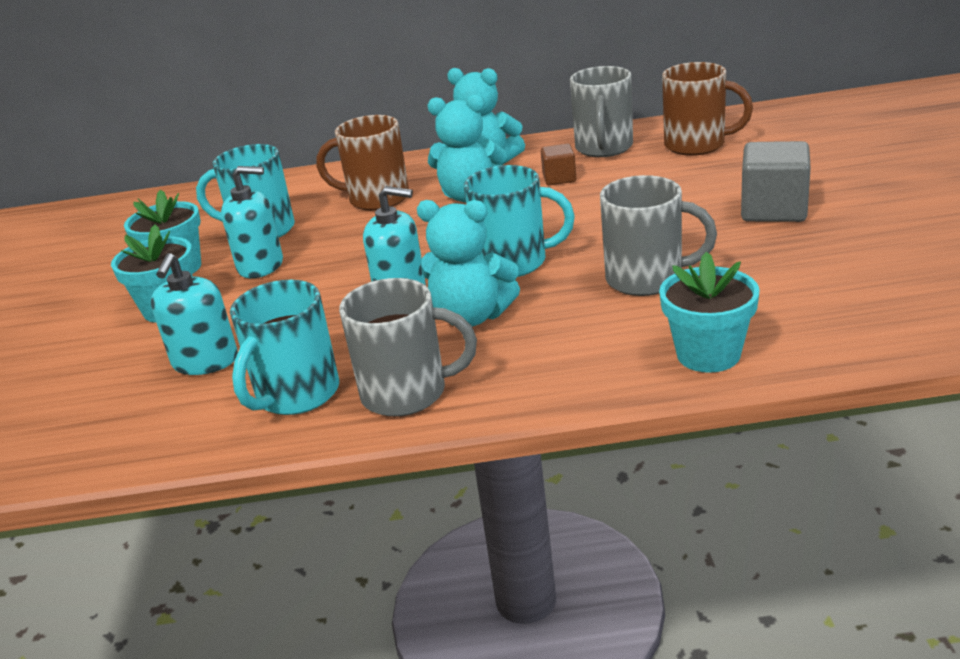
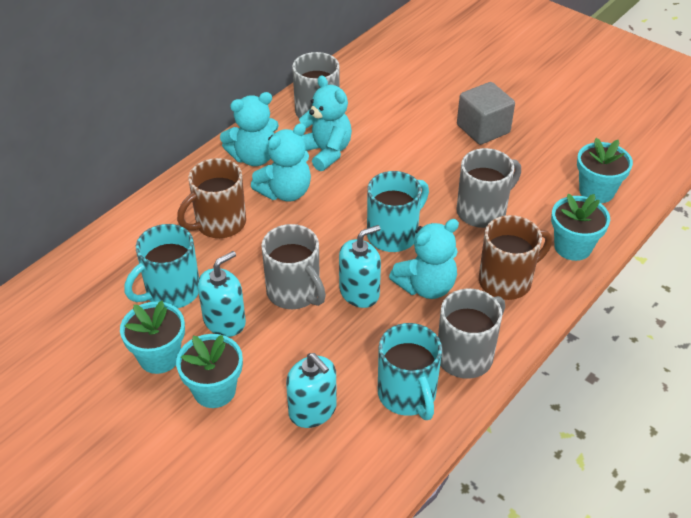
camera: 50 degrees left, 15 degrees up
brown cube [540,144,576,185] -> turquoise teddy bear [299,75,352,171]
brown mug [662,62,753,156] -> brown mug moved to [479,215,552,300]
none -> grey mug [261,224,326,309]
none -> turquoise flower pot [577,138,633,203]

